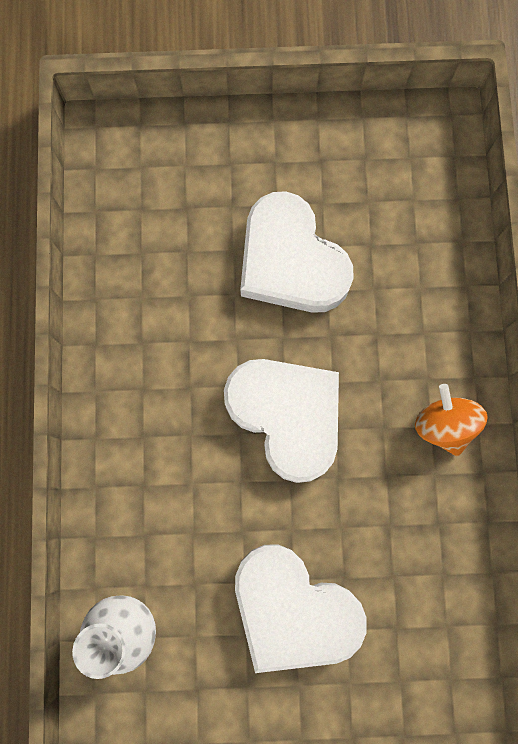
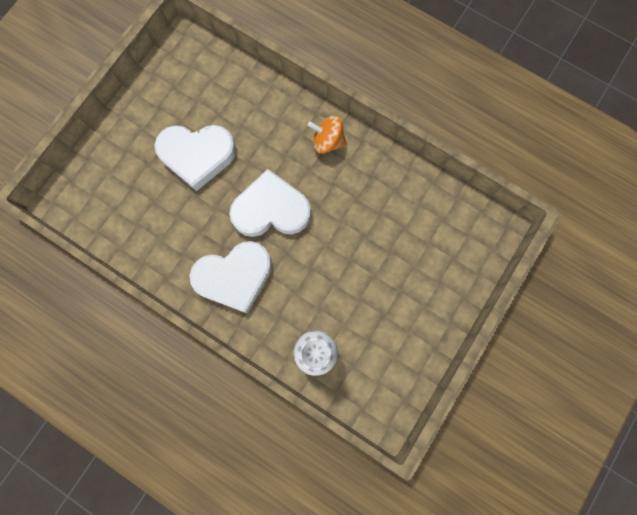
camera: 55 degrees left, 0 degrees up
white heart [235,545,367,673] -> white heart moved to [189,241,272,313]

